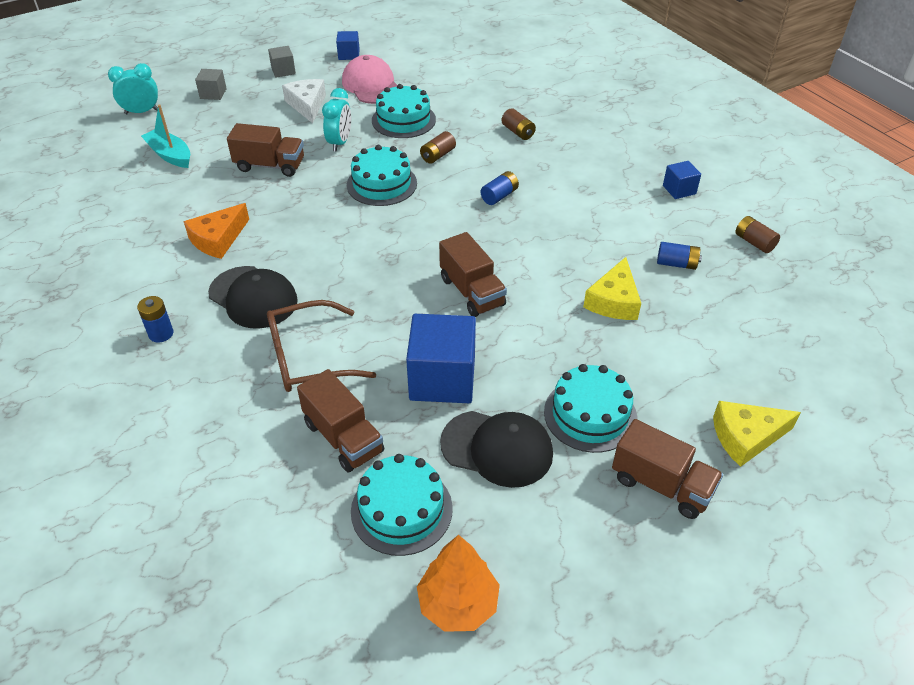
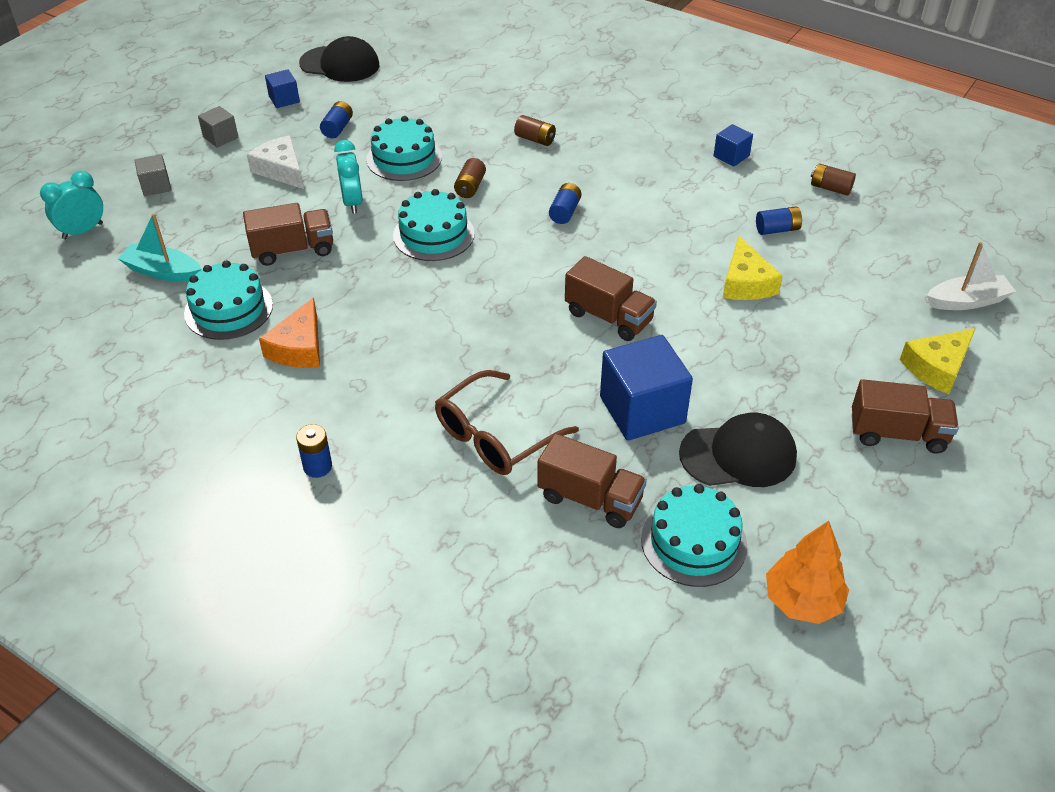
camera: 25 degrees left, 0 degrees up
black cap [208,266,298,328] -> black cap moved to [299,36,380,82]
pink cap [342,55,397,104] -> blue battery [320,101,353,138]
turquoise cake [544,364,637,453] -> turquoise cake moved to [184,260,273,340]
none -> white boat [927,242,1016,310]

